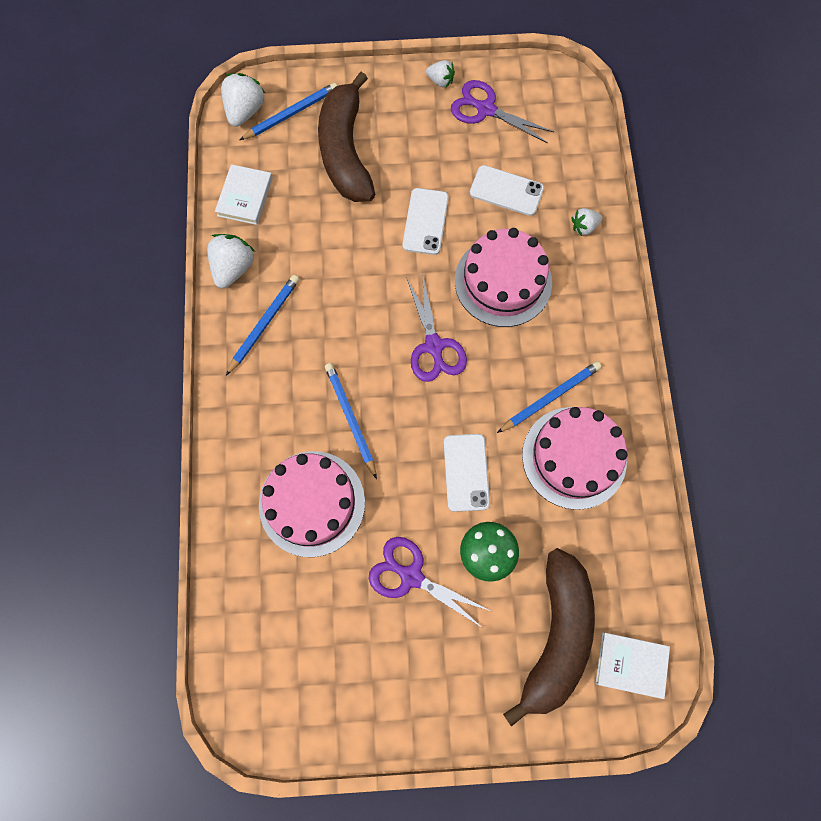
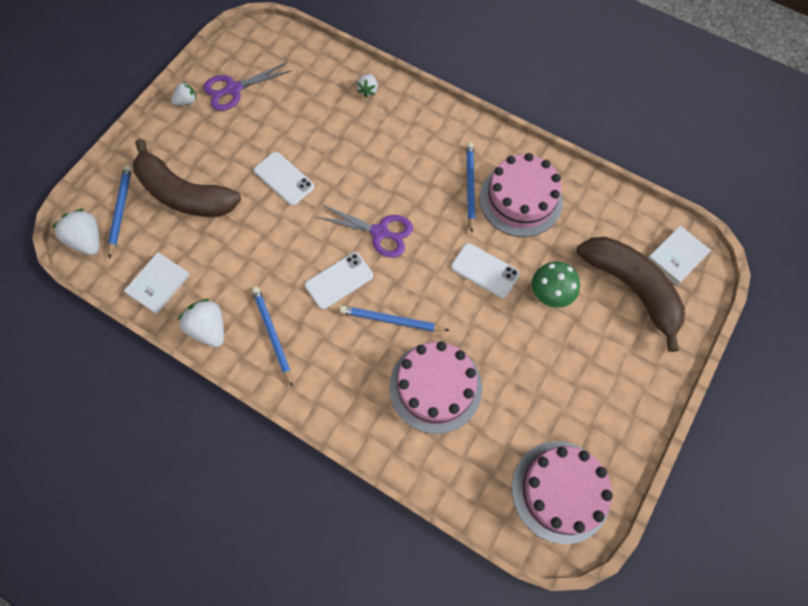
camera: 55 degrees left, 5 degrees down
white book [215,164,273,225] -> white book turned 75 degrees clockwise [124,252,190,314]
purple scissors [369,537,490,628] -> none
pink cake [455,228,552,327] -> pink cake moved to [512,441,613,544]
white phone [470,165,544,216] -> white phone moved to [305,252,373,309]

